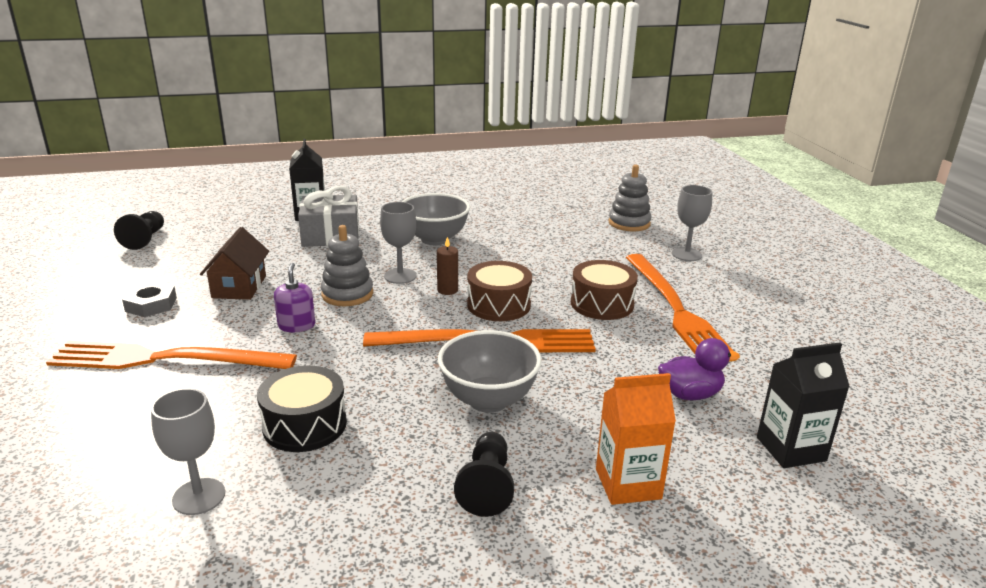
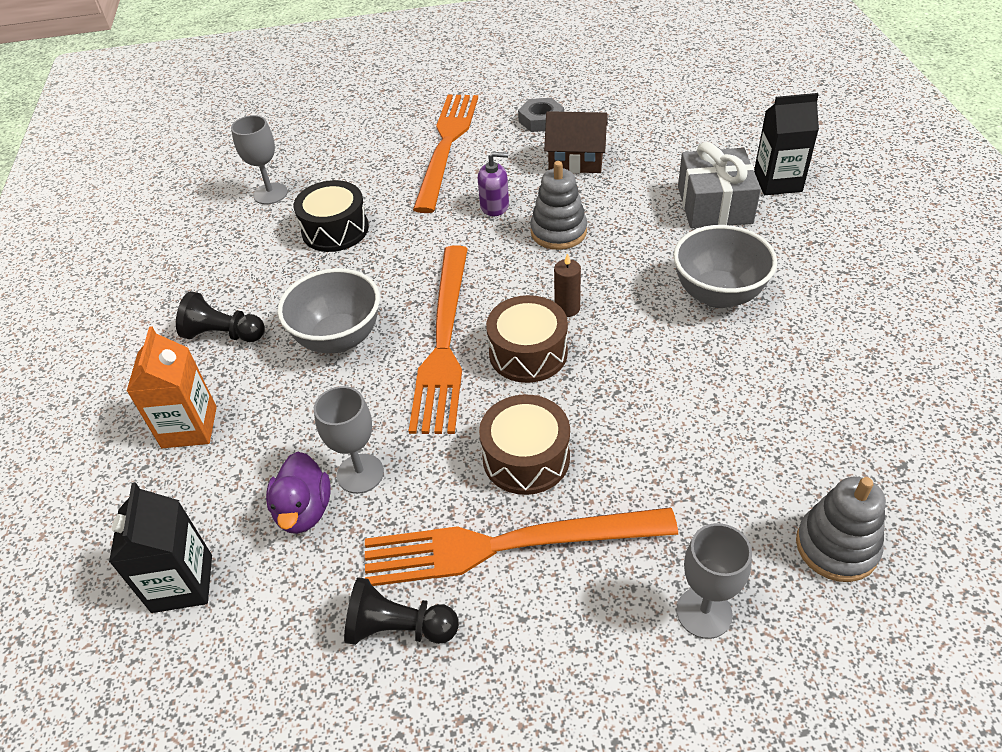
camera: 100 degrees right, 20 degrees up
black pawn [114,211,164,250] -> black pawn moved to [344,577,459,645]
grey goblet [380,202,417,284] -> grey goblet moved to [314,386,384,494]

